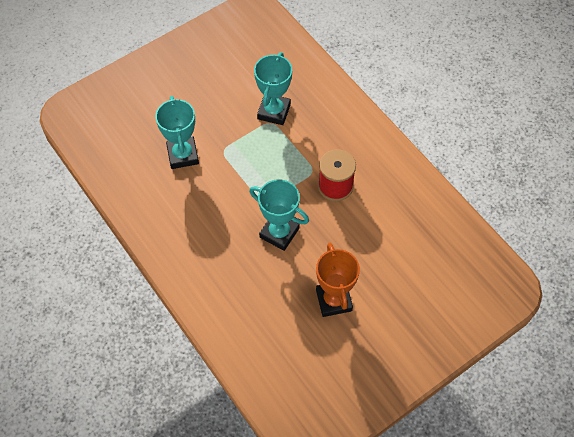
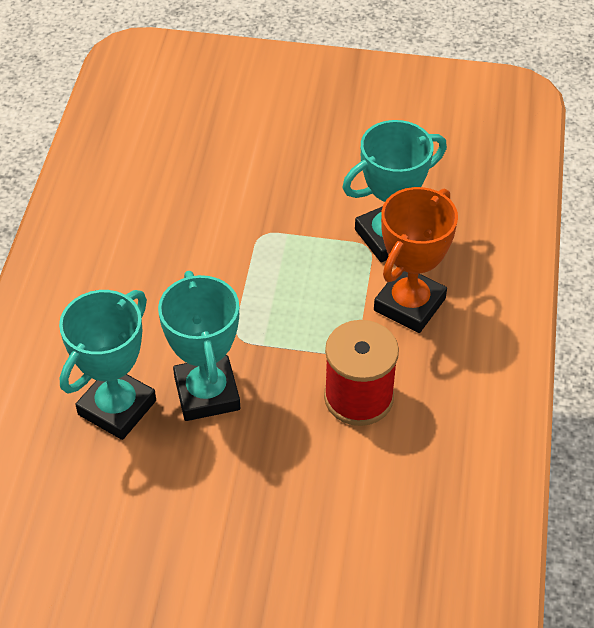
camera: 45 degrees right, 10 degrees down
turquoise trophy [155,96,199,169] -> turquoise trophy moved to [59,290,156,440]
orange trophy [316,243,360,317] -> orange trophy moved to [374,187,458,333]

